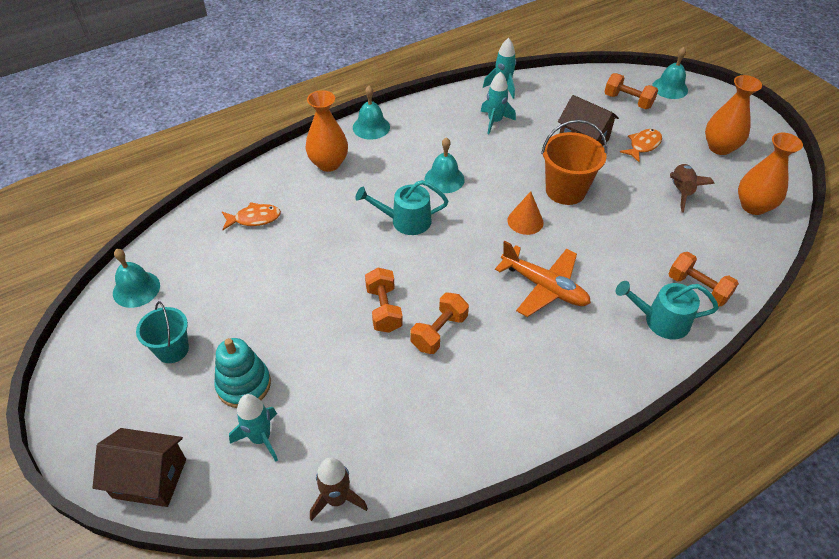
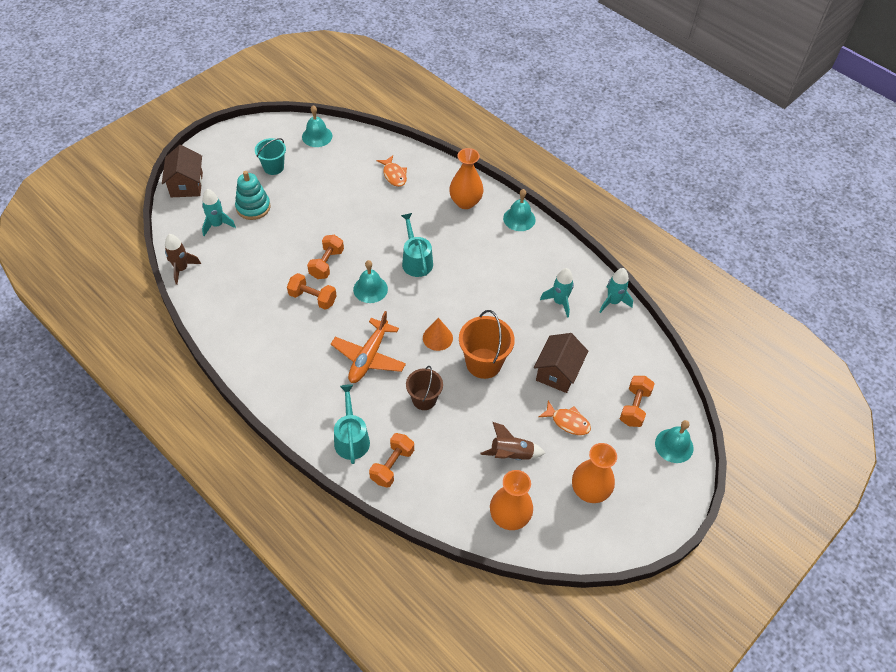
camera: 75 degrees right, 5 degrees up
orange dumbbell [365,268,403,333] -> orange dumbbell turned 45 degrees counterclockwise [307,235,344,279]
turquoise bell [425,137,465,193] -> turquoise bell moved to [353,260,388,303]
none -> brown bucket [406,366,443,410]

